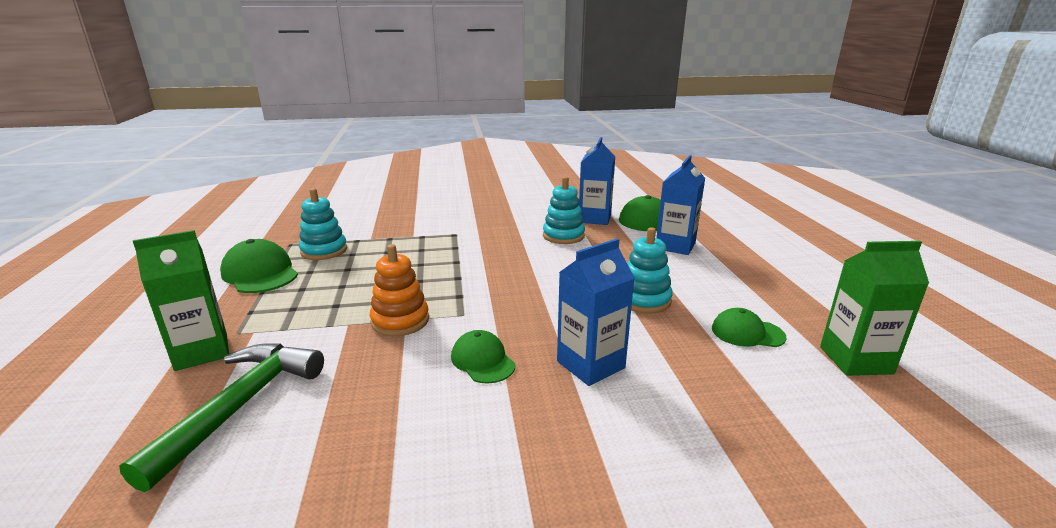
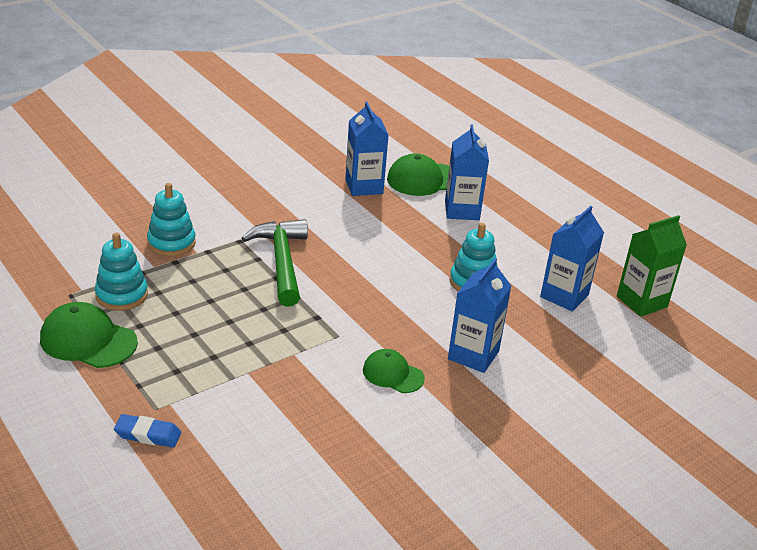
camera: 30 degrees left, 10 degrees up
green hammer [119,343,324,492] -> green hammer moved to [241,219,308,307]
green carton [133,230,229,371] -> blue eraser [114,414,181,448]
orange stacking toy [370,244,429,336] -> none
turquoise stacking toy [543,176,585,244] -> turquoise stacking toy moved to [147,183,196,256]
green cap [712,308,786,347] -> blue carton [540,206,604,312]

